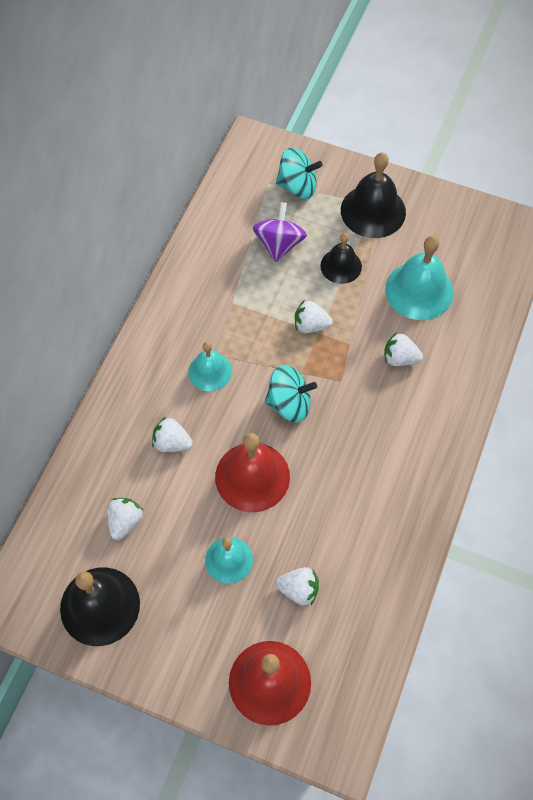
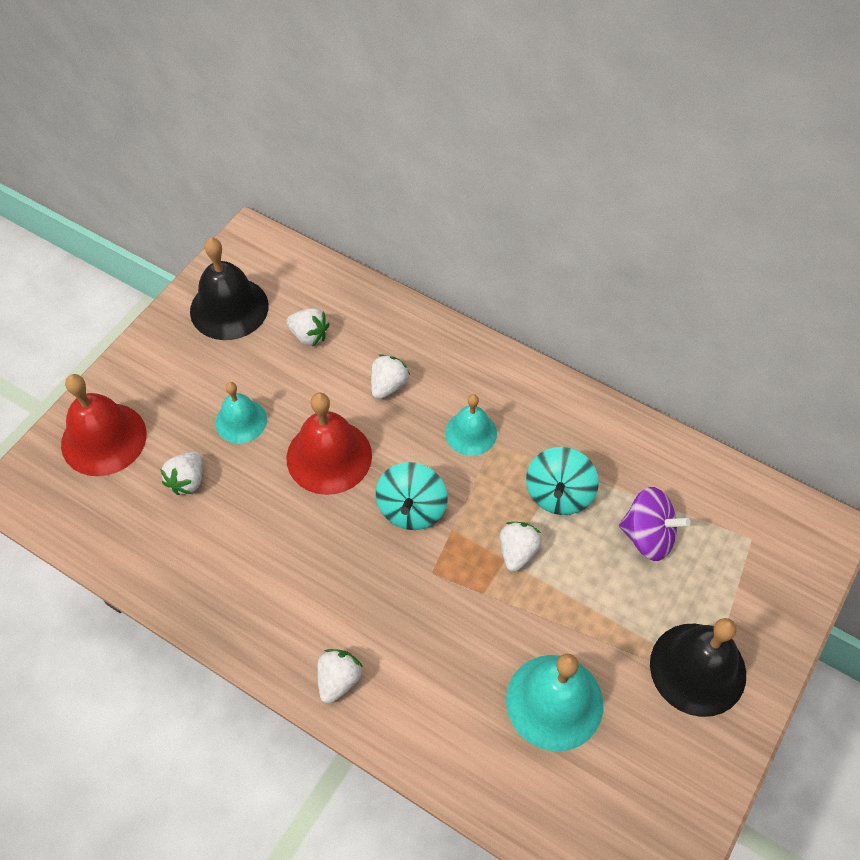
camera: 100 degrees right, 5 degrees down
turquoise spinning top [276,148,323,199] -> turquoise spinning top moved to [526,447,599,515]
black bell [320,233,362,284] -> none
white strawberry [384,332,423,366] -> white strawberry moved to [317,649,363,704]

